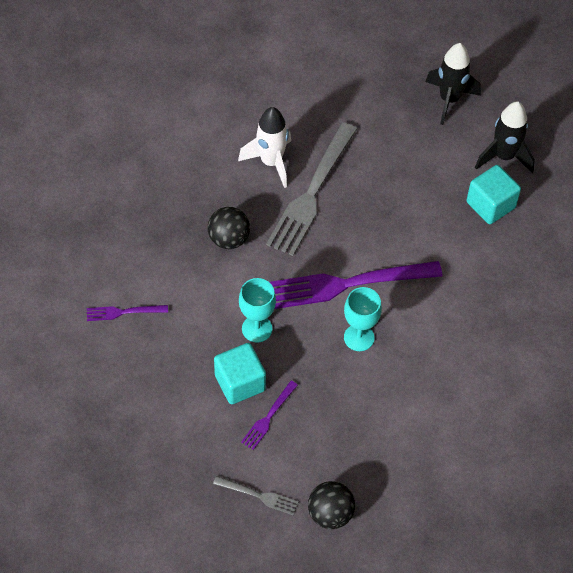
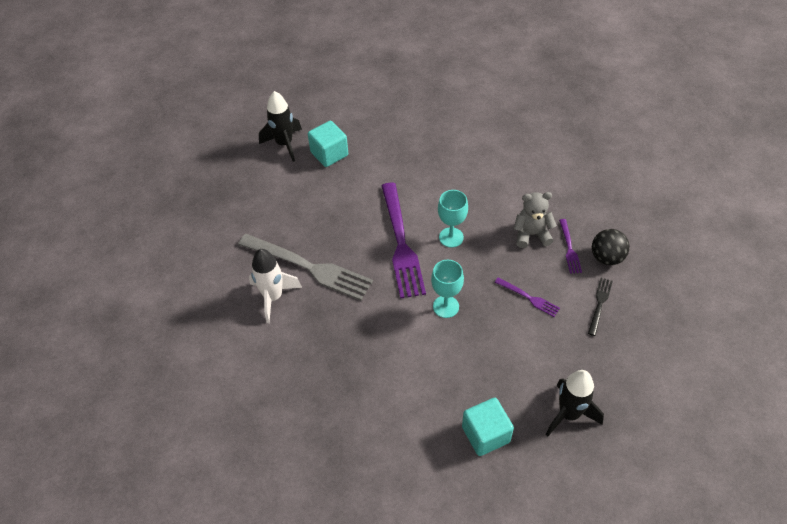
camera: 85 degrees left, 5 degrees down
purple fork [87,305,168,321] -> purple fork moved to [559,219,582,274]
black ball [208,207,250,249] -> none
grey fork [213,476,298,515] -> black fork [588,278,613,336]
turquoise cube [214,343,266,404] -> turquoise cube moved to [462,398,514,456]
black rocket [425,43,481,125] -> black rocket moved to [546,370,604,437]
none -> grey teddy bear [514,192,557,248]

